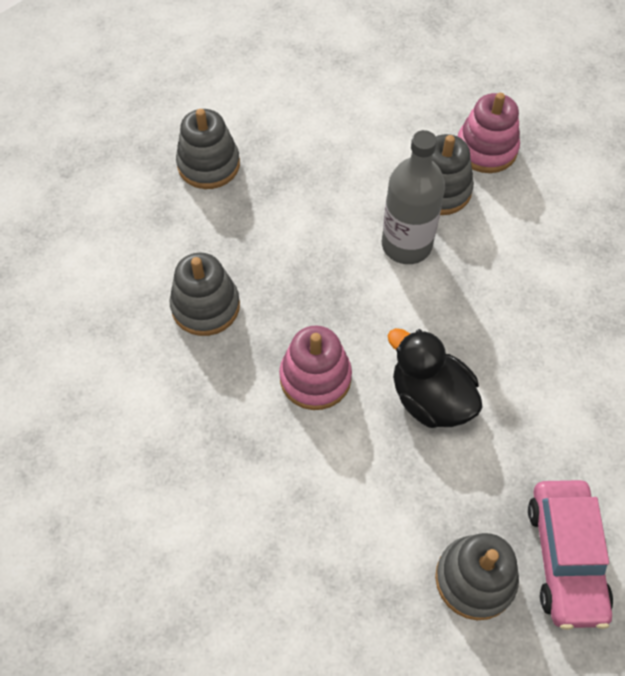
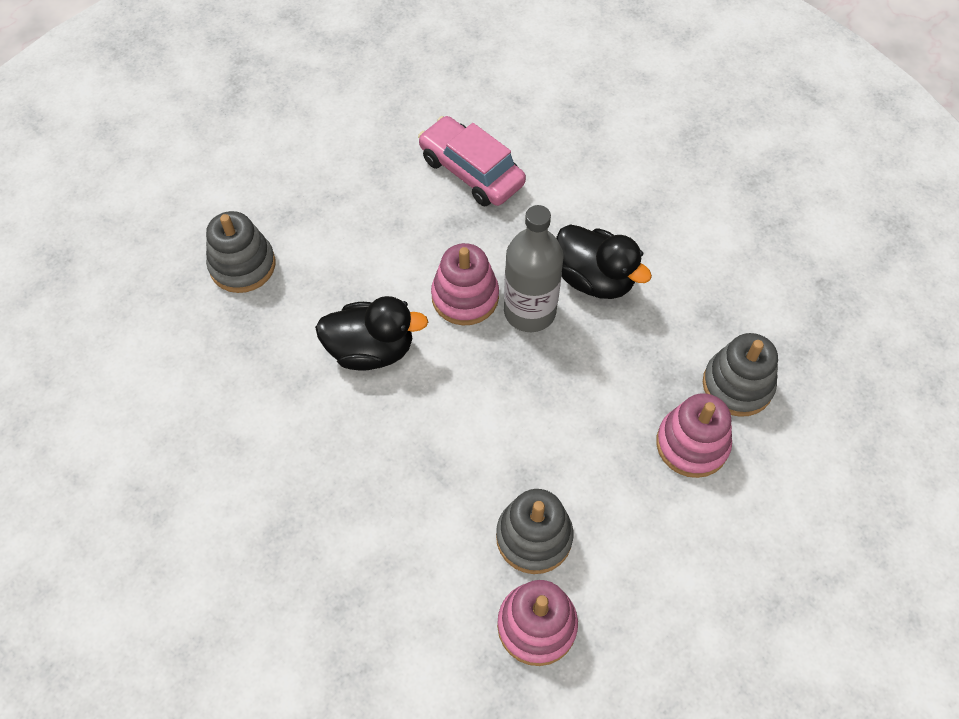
camera: 135 degrees right, 0 degrees up
grey stacking toy [169,252,240,336] -> black duck [556,224,652,299]
grey bottle [382,130,445,264] -> grey bottle moved to [504,205,564,332]
pink car [528,480,613,630] -> pink car moved to [418,116,526,206]
none -> pink stacking toy [656,393,732,478]

